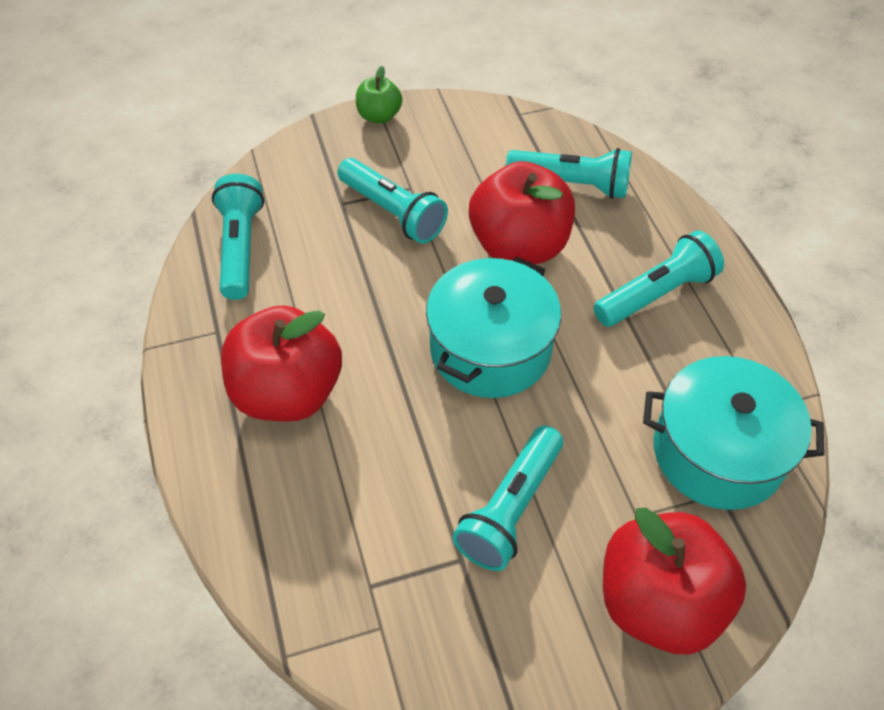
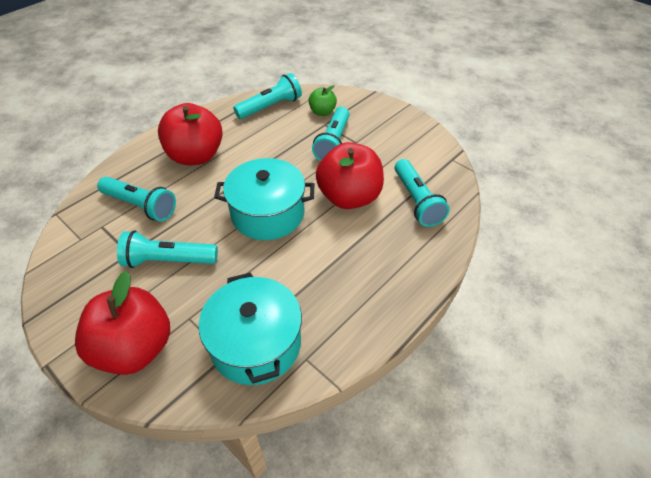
camera: 60 degrees right, 5 degrees down
green apple [356,66,402,124] -> green apple moved to [309,86,337,116]
turquoise flashlight [594,230,724,327] -> turquoise flashlight moved to [97,177,176,221]

